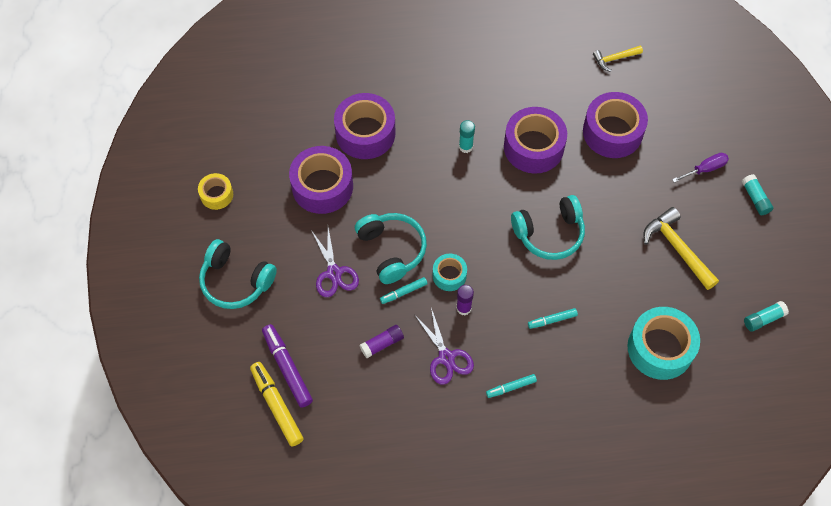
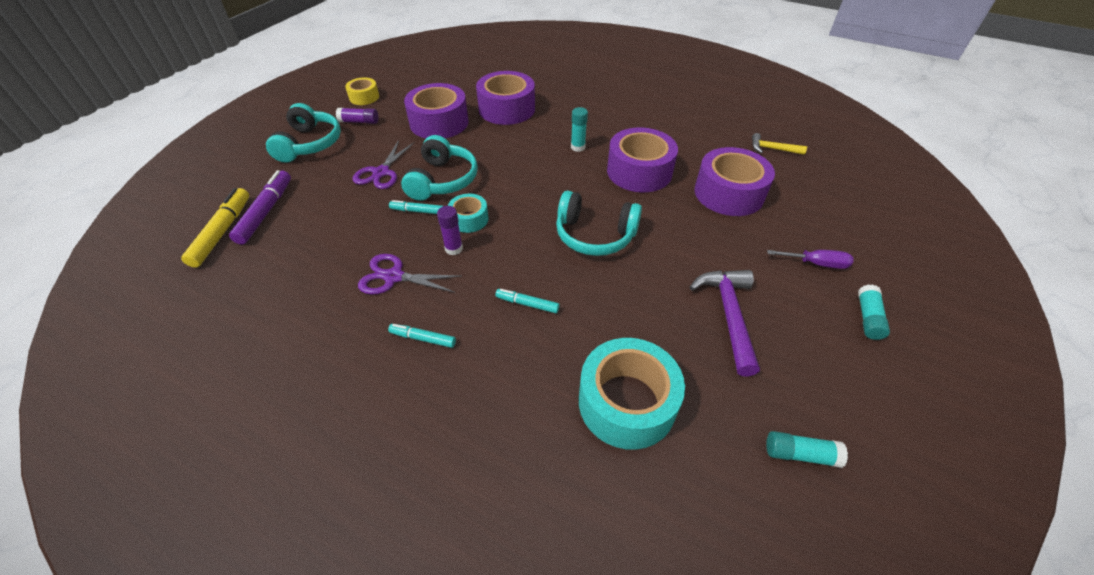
camera: 35 degrees right, 15 degrees down
turquoise headphones [199,239,277,309] -> turquoise headphones turned 150 degrees counterclockwise [266,103,341,163]
purple glue stick [360,325,404,358] -> purple glue stick moved to [336,108,379,124]
purple scissors [414,308,474,385] -> purple scissors turned 90 degrees clockwise [358,254,462,295]
yellow hammer [644,207,719,290] -> purple hammer [690,270,760,376]

